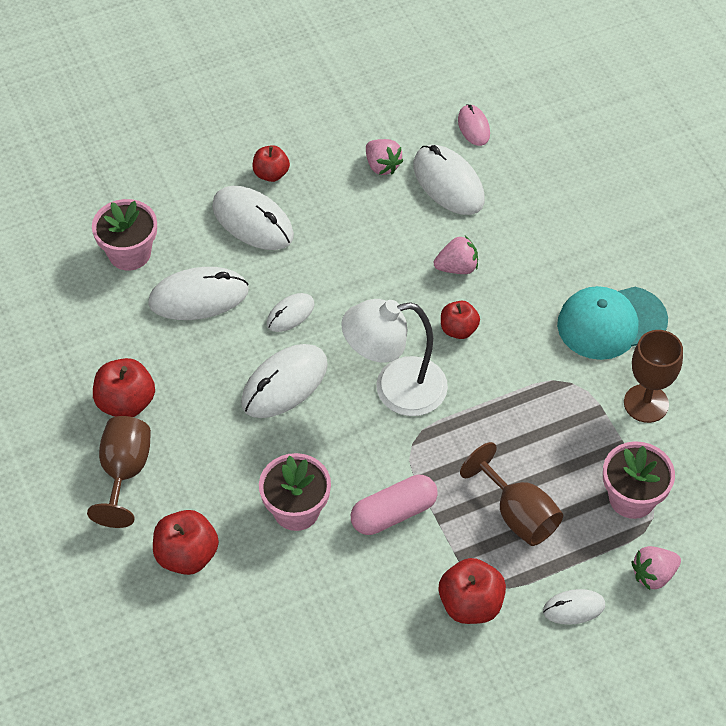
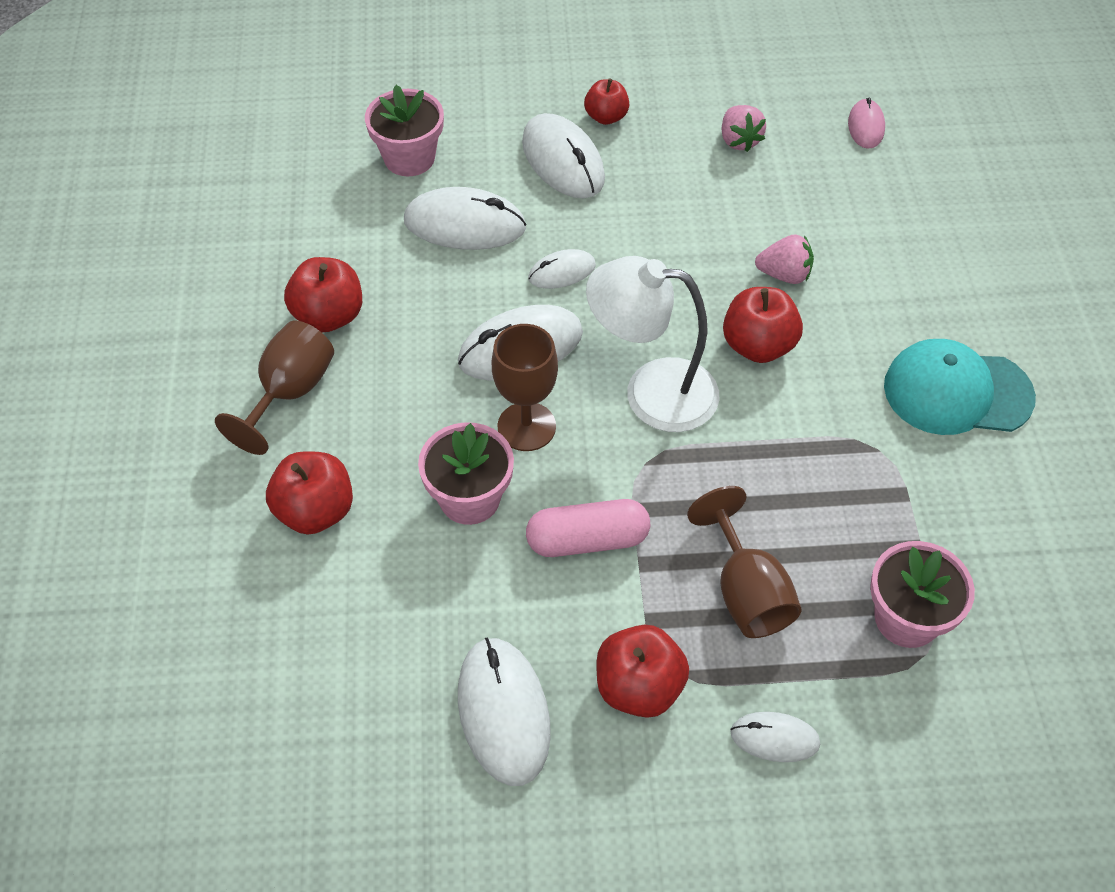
camera: 20 degrees right, 0 degrees up
white mouse [413,145,485,215] -> white mouse moved to [458,638,551,786]
red apple [441,301,480,339] -> red apple [723,287,803,363], size x1.52
brown goblet [624,330,683,423] -> brown goblet moved to [492,324,558,451]
pink strawberry [631,546,681,590] -> none

